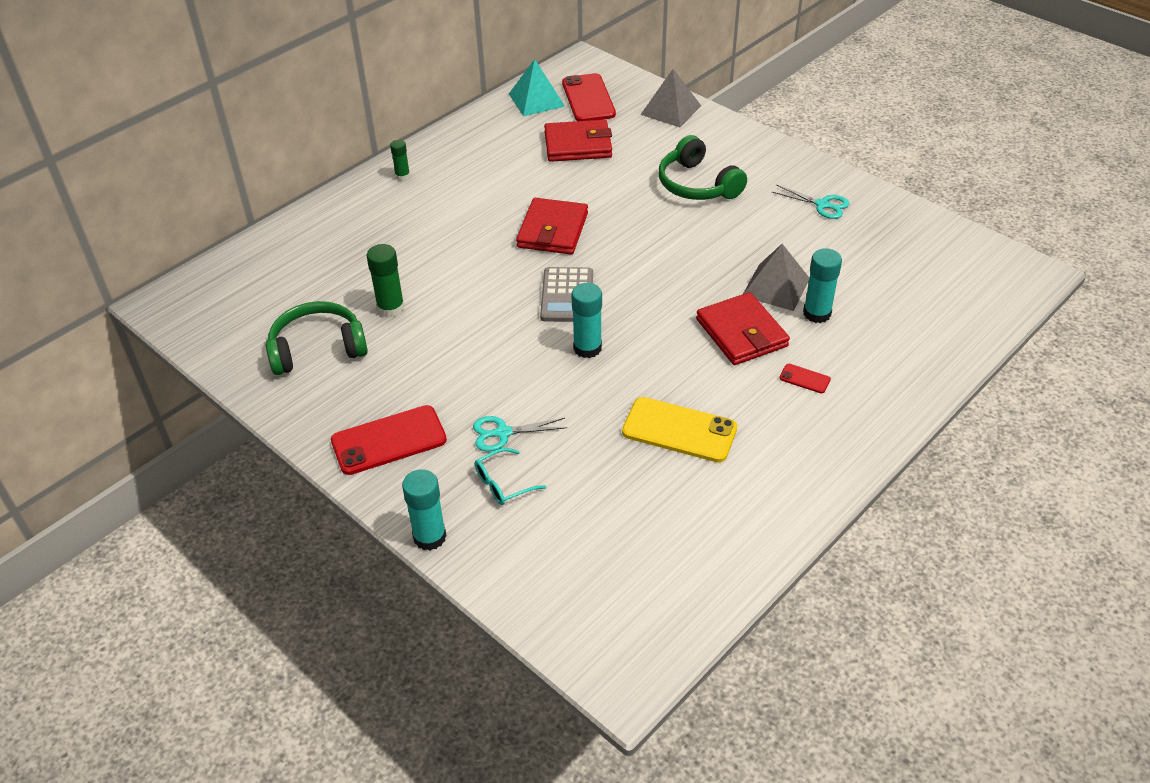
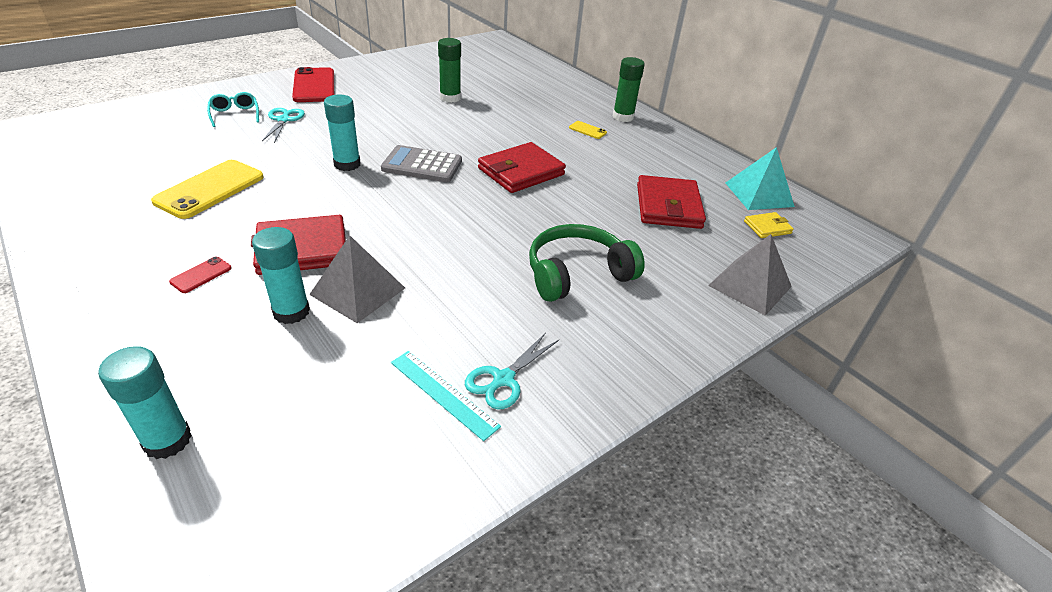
camera: 95 degrees right, 5 degrees down
green headphones [266,301,368,375] -> none
green glue stick [390,140,410,181] -> green glue stick [613,57,645,122], size x1.65
turquoise glue stick [402,469,447,551] -> turquoise glue stick moved to [98,346,192,459]
red wallet [516,198,588,254] -> red wallet turned 60 degrees counterclockwise [478,142,566,193]
red phone [562,73,616,121] -> yellow wallet [744,212,794,238]
none -> turquoise ruler [391,351,501,441]
none -> yellow phone [569,121,607,139]

